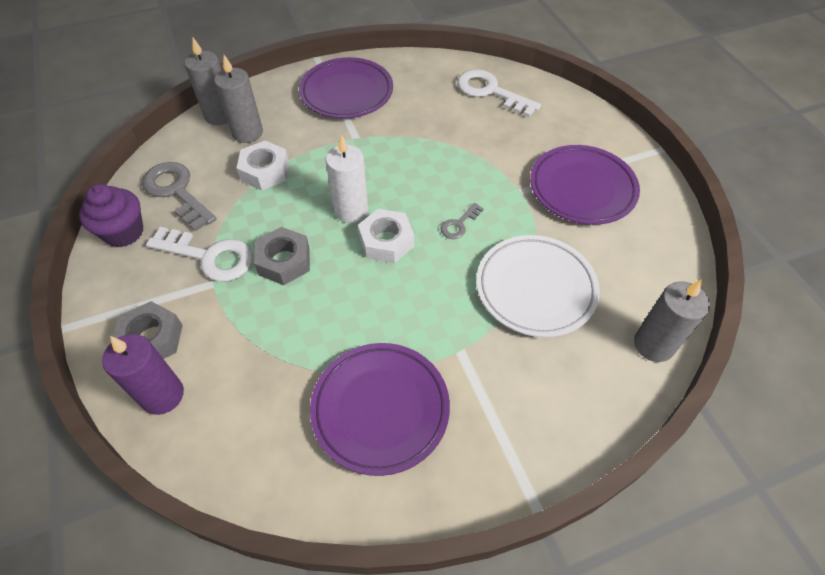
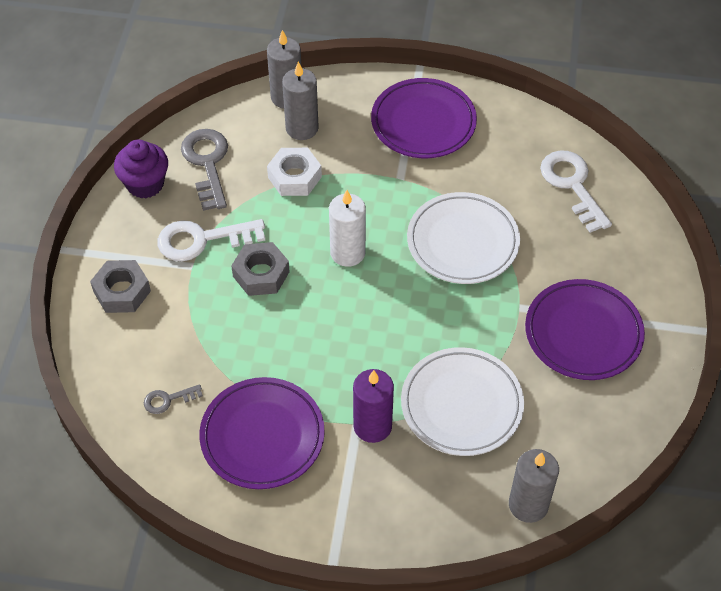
camera: 30 degrees right, 0 degrees up
purple candle [102,334,184,415] -> purple candle moved to [353,369,394,443]
white key [146,227,253,282] -> white key turned 120 degrees clockwise [158,219,265,261]
white nut [358,209,414,263] -> none
grey key [441,203,484,239] -> grey key moved to [144,384,203,414]
none -> white plate [407,192,520,284]

